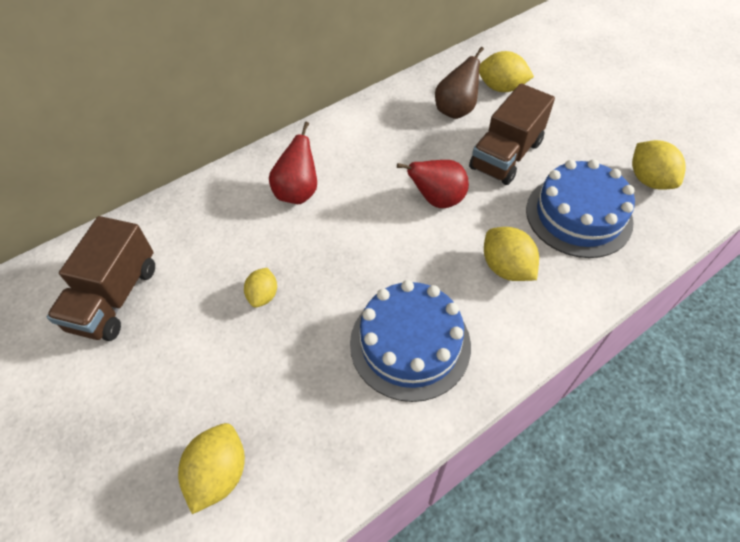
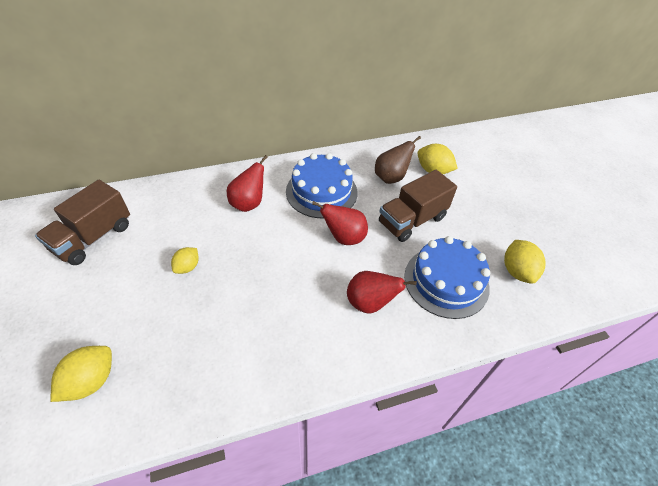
camera: 15 degrees right, 5 degrees down
blue cake [350,280,471,402] -> blue cake moved to [286,153,357,219]
yellow lemon [484,227,539,281] -> red pear [347,271,417,314]

